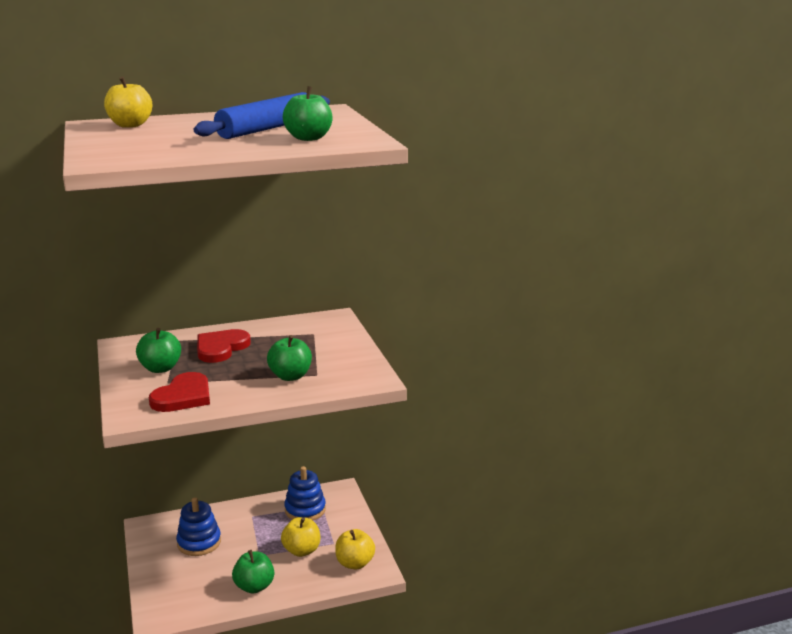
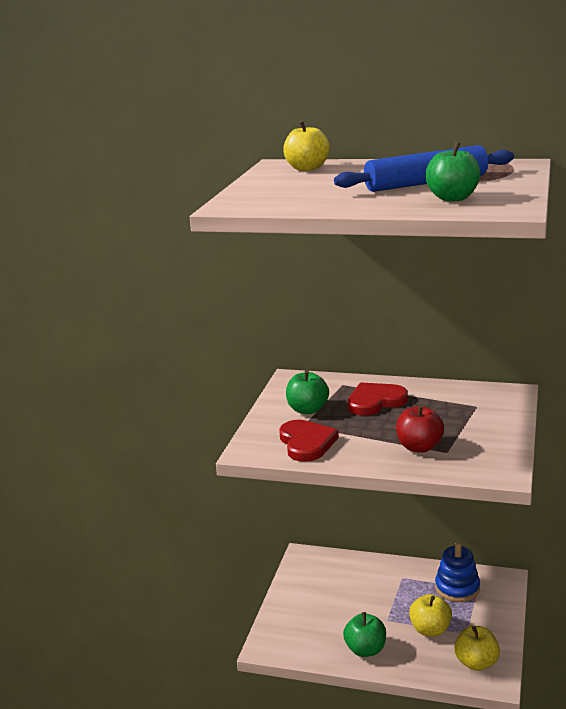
camera: 35 degrees right, 0 degrees up
red heart [149,372,210,412] -> red heart turned 75 degrees counterclockwise [279,420,339,462]
blue stacking toy [176,497,221,556] -> none
green apple [267,335,312,381] -> red apple [396,404,444,453]

